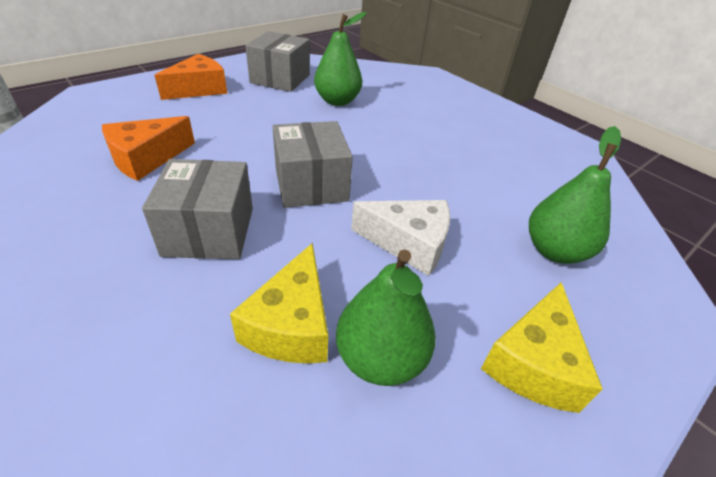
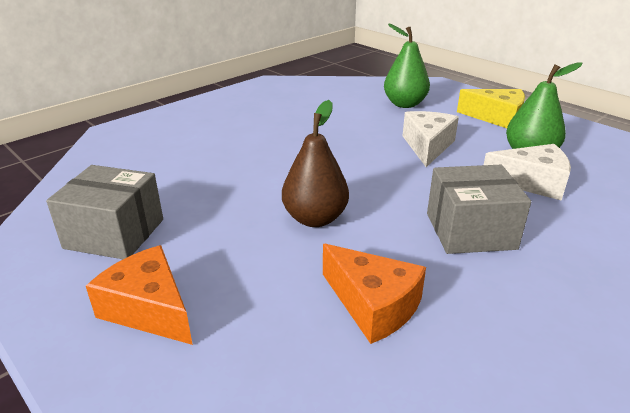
camera: 90 degrees left, 10 degrees down
yellow cheese [230,243,328,364] -> white cheese [484,144,571,201]
grey box [272,121,353,208] -> none
green pear [314,12,367,106] -> none
none -> brown pear [282,100,349,227]

